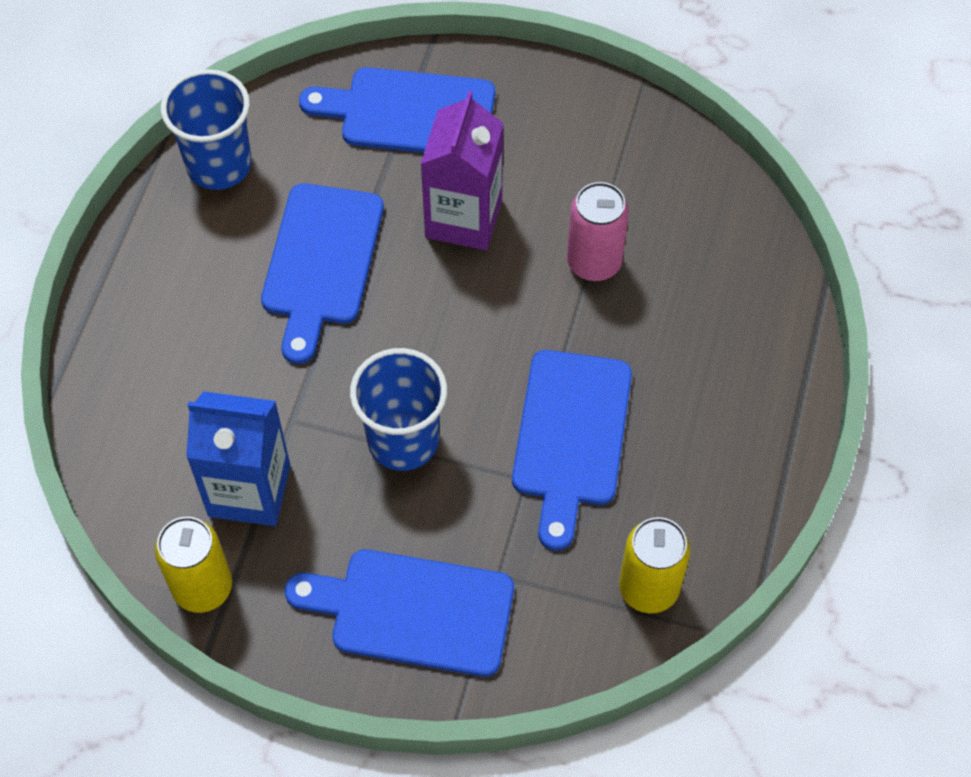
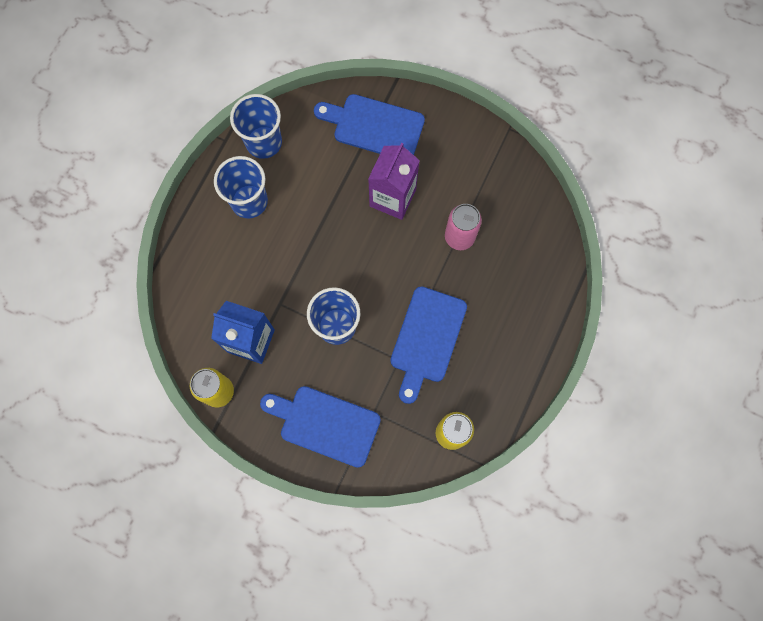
camera: 10 degrees right, 15 degrees up
blue cutting board [261,183,384,364] -> none
none -> blue cup [214,156,268,218]

